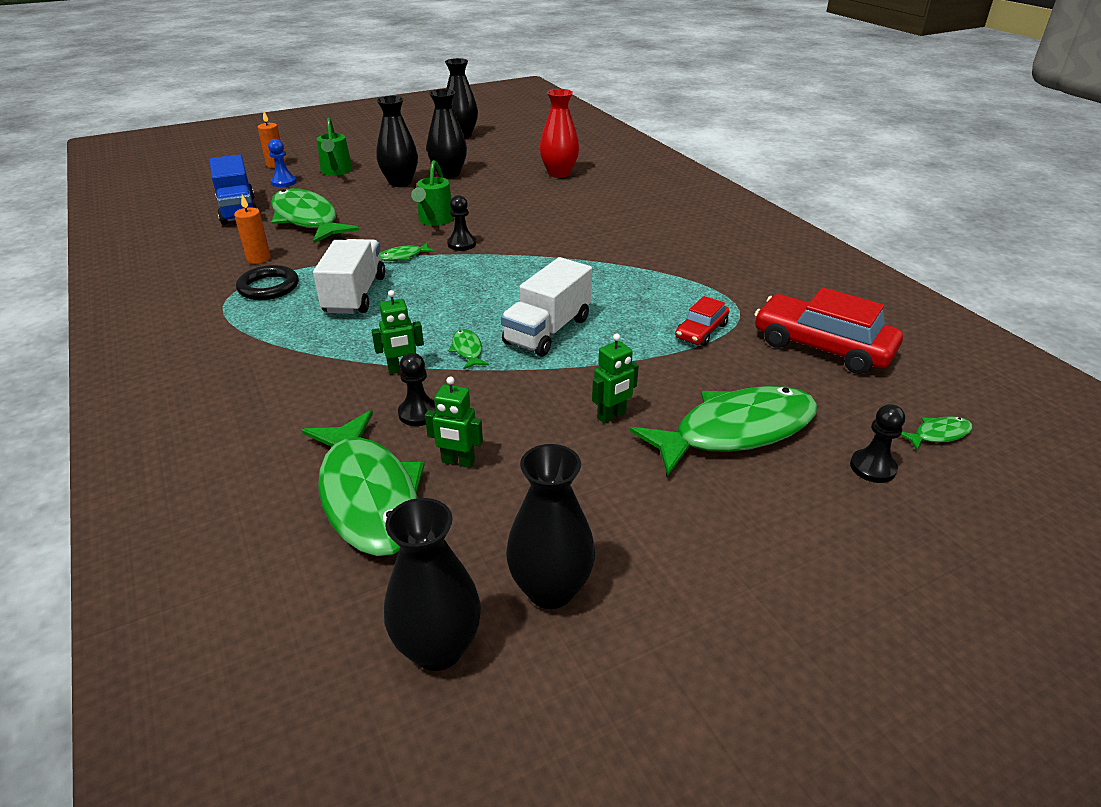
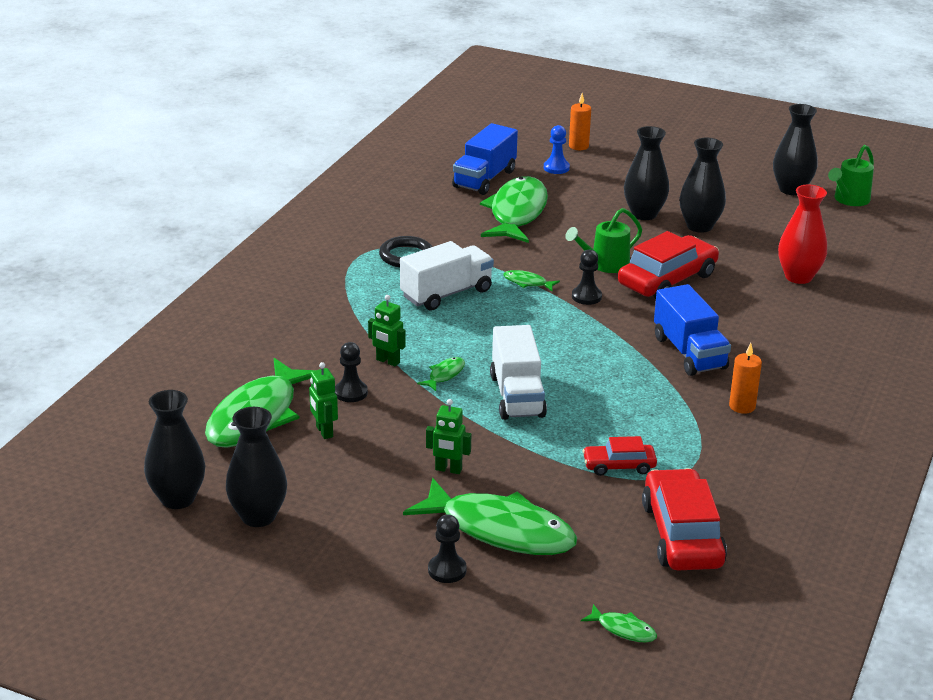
camera: 50 degrees right, 5 degrees down
orange candle [234,194,271,264] -> orange candle moved to [729,343,762,414]
green watering can [317,118,353,176] -> green watering can moved to [828,145,874,206]
white truck [501,257,592,356] -> white truck turned 90 degrees counterclockwise [490,325,547,420]
black pawn [850,404,905,483] -> black pawn moved to [428,515,467,583]
none -> red car [618,231,719,299]
none -> blue truck [654,284,731,376]

